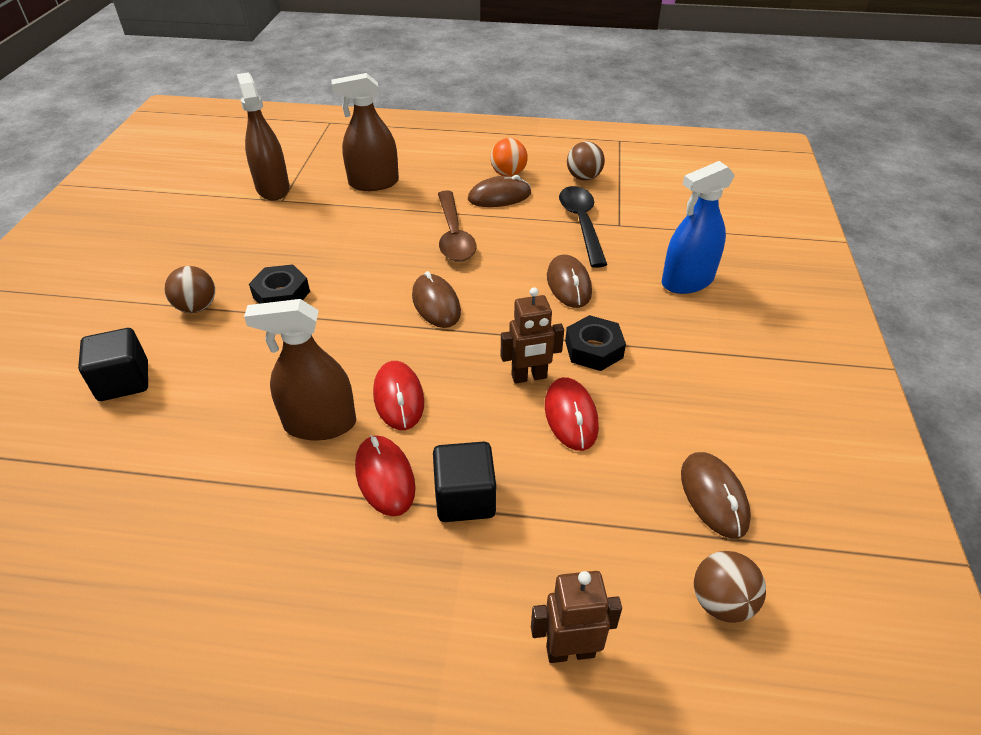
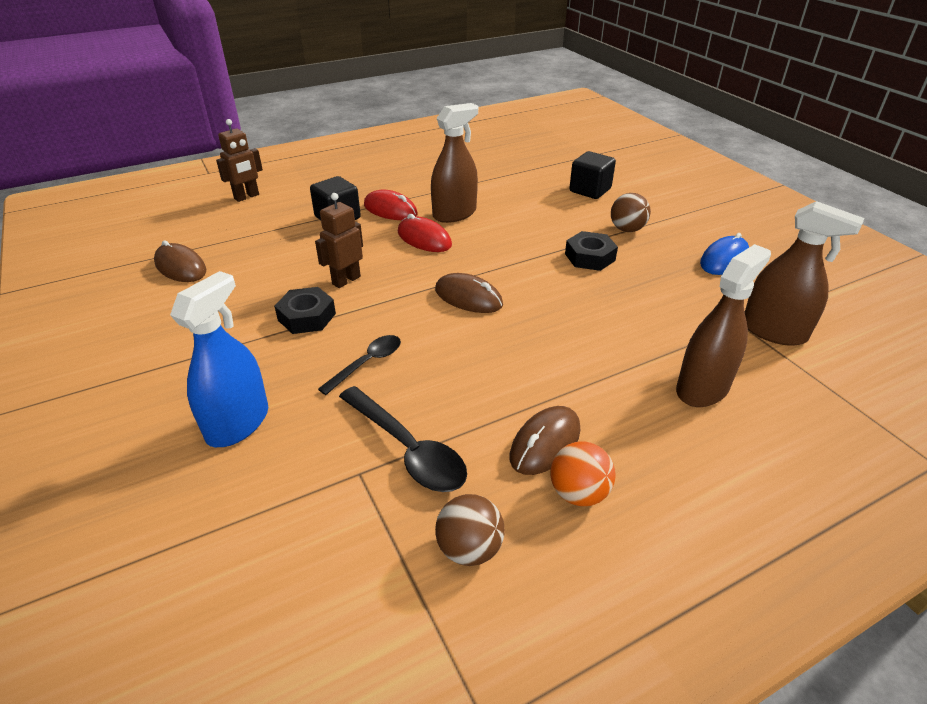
camera: 145 degrees right, 5 degrees down
brown spoon [438,190,477,262] -> none
red mouse [545,377,599,451] -> none
brown mouse [547,255,592,308] -> black spoon [318,335,401,395]
brown ball [694,551,766,623] -> none
none -> blue mouse [700,233,749,275]

